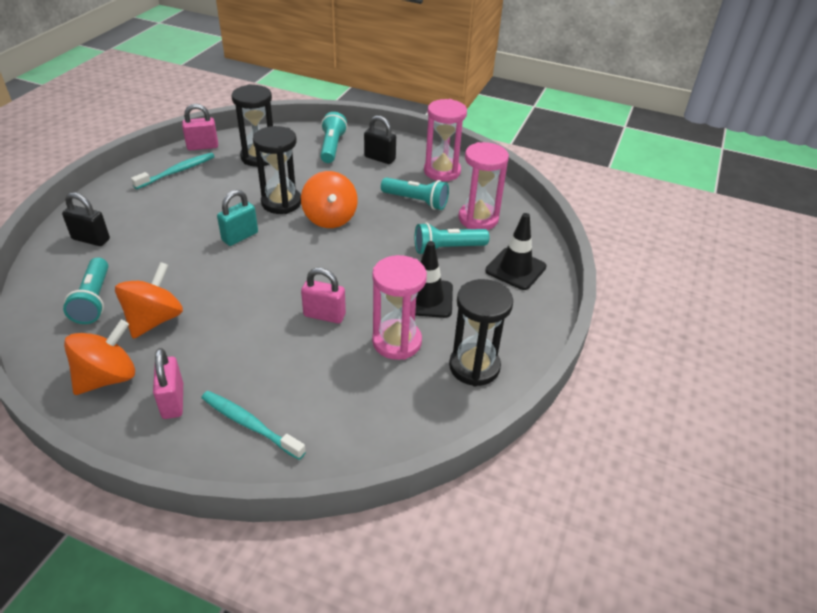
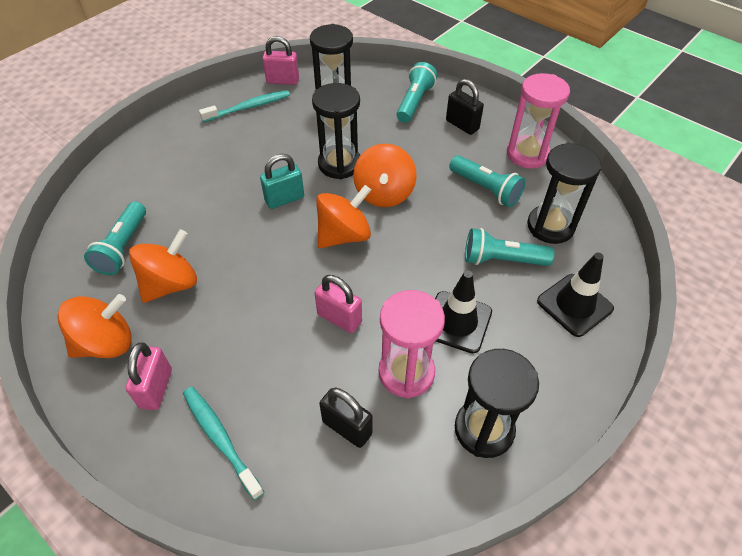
camera: 20 degrees right, 10 degrees up
black padlock [62,192,110,246] -> black padlock moved to [319,388,373,448]
pink hourglass [459,142,509,230] -> black hourglass [527,143,601,244]
none -> orange spinning top [316,185,371,248]

